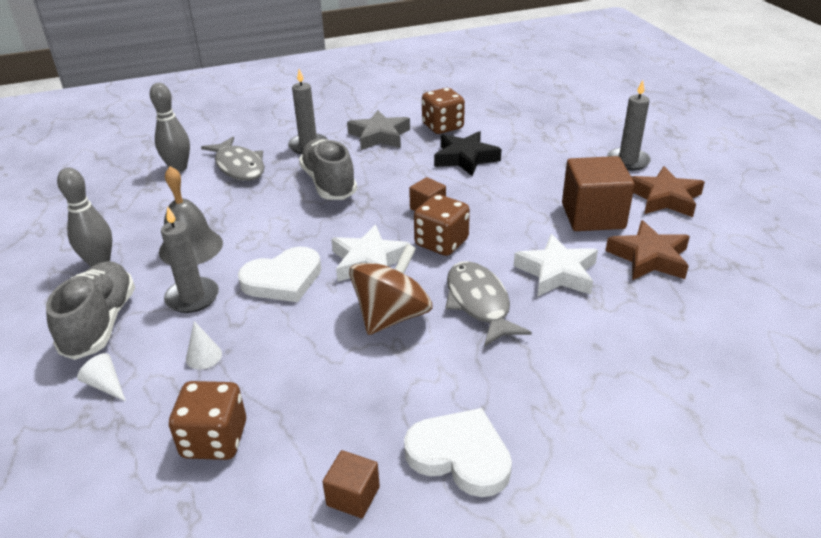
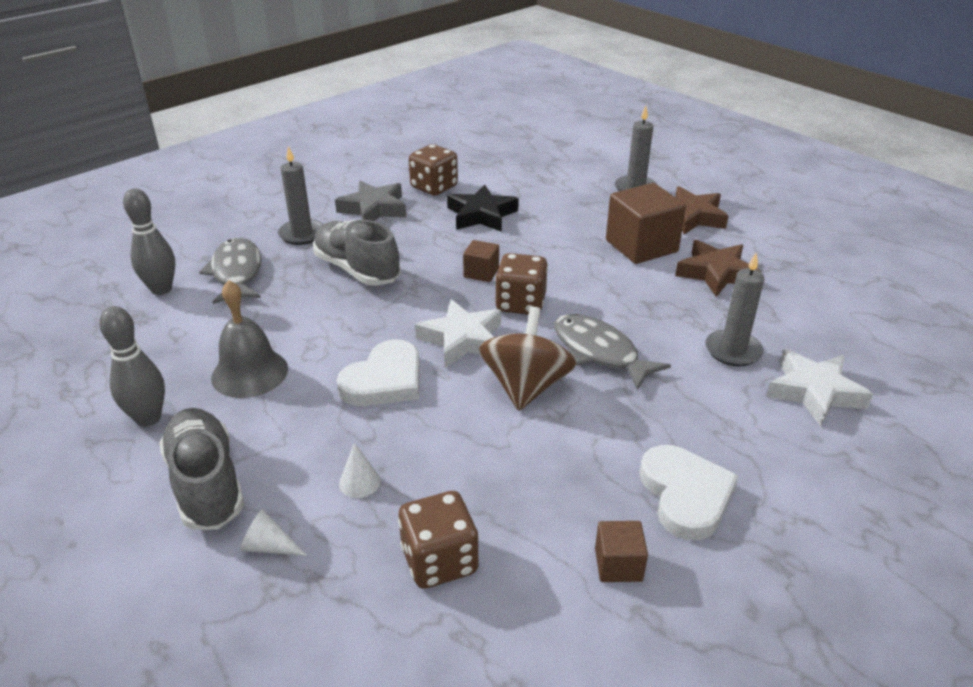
camera: 25 degrees left, 0 degrees up
grey candle [161,207,219,313] -> grey candle moved to [705,253,764,366]
grey fish [201,137,264,181] -> grey fish turned 135 degrees counterclockwise [199,238,261,304]
white heart [404,408,512,497] -> white heart turned 75 degrees clockwise [639,445,739,540]
white star [514,234,598,297] -> white star moved to [766,349,873,426]

